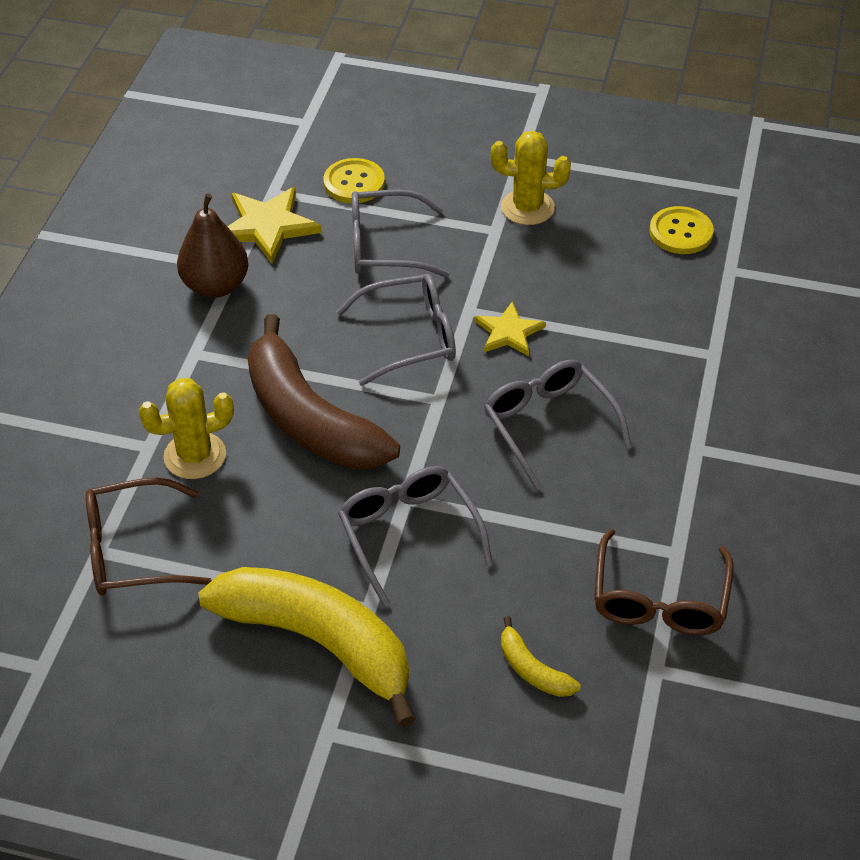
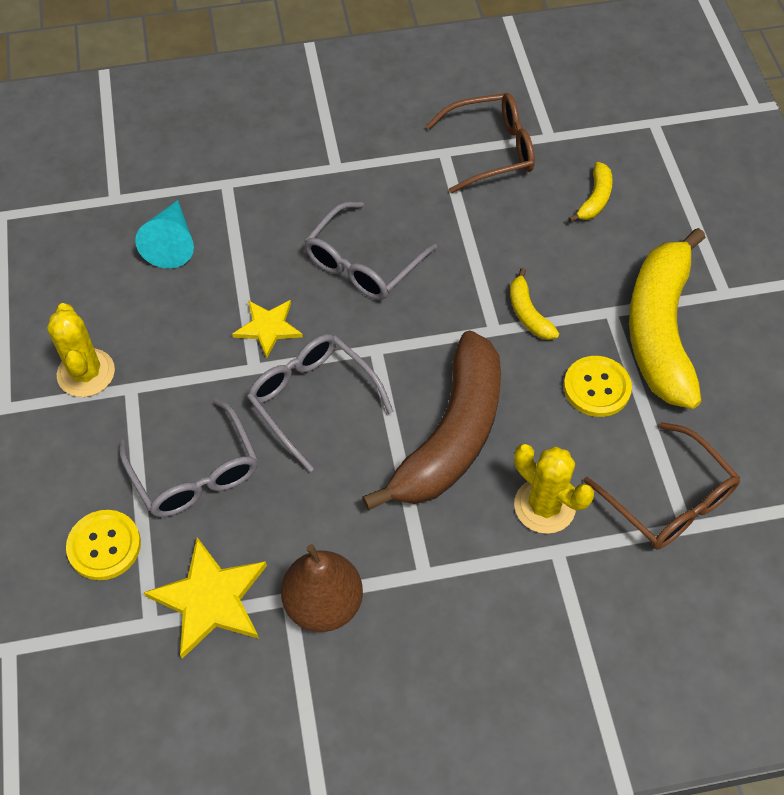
camera: 115 degrees left, 10 degrees up
grey glasses [338,466,493,606] -> yellow banana [510,268,560,340]
yellow button [649,206,714,254] -> yellow button moved to [564,356,632,417]
none -> turquoise cone [135,200,194,268]

